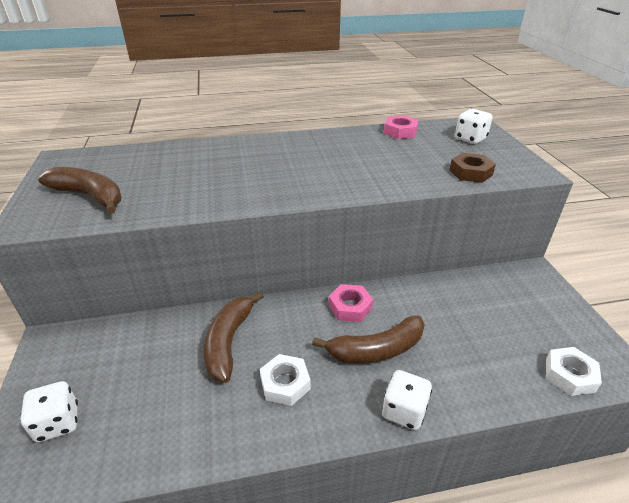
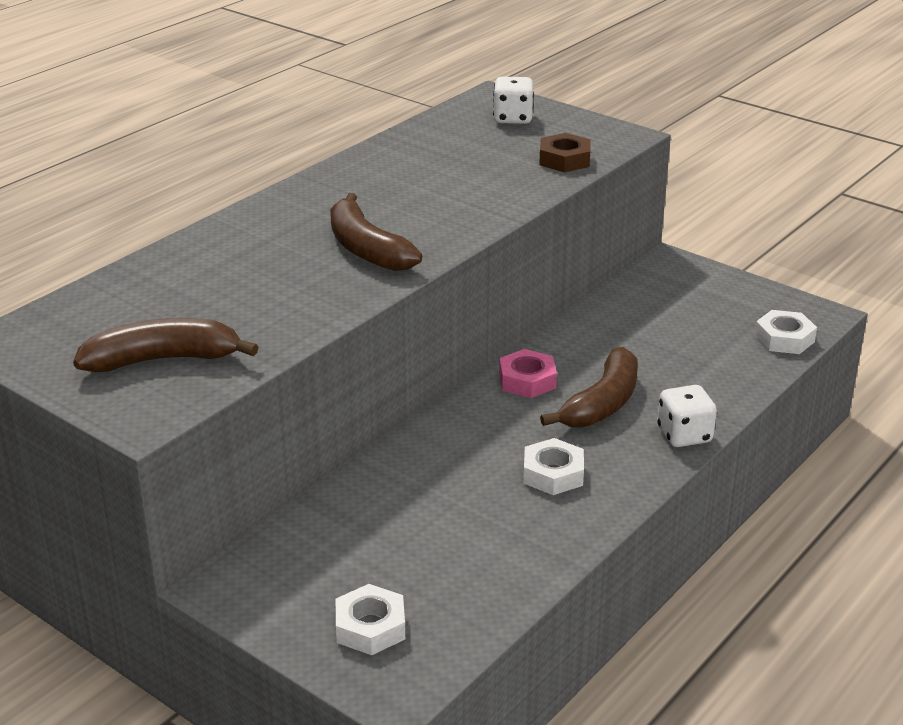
camera: 40 degrees left, 5 degrees down
white dice [20,381,78,442] -> white nut [336,584,405,655]
brown banana [204,292,264,383] -> brown banana moved to [330,193,422,271]
pink nut [384,115,419,139] -> none

